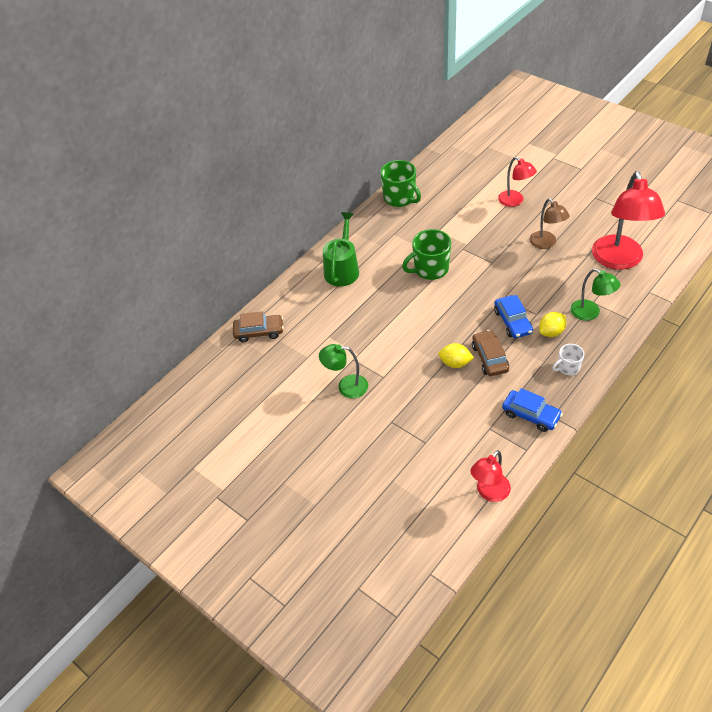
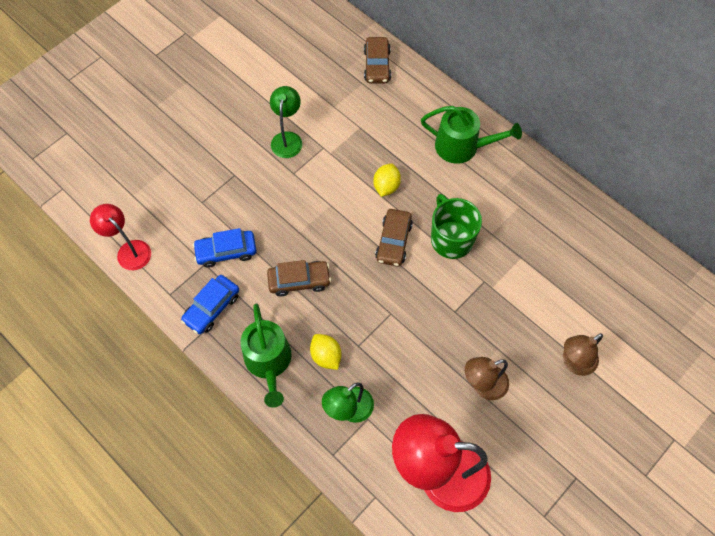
camera: 90 degrees right, 15 degrees up
green mug [380,160,421,207] -> none
yellow lemon [438,343,474,368] -> yellow lemon moved to [373,164,401,197]
blue car [494,295,533,338] -> blue car moved to [193,228,256,268]
red lamp [498,157,537,207] -> brown lamp [563,333,603,376]
white mug [553,344,584,375] -> green watering can [241,303,291,408]
none -> brown car [375,209,413,266]

